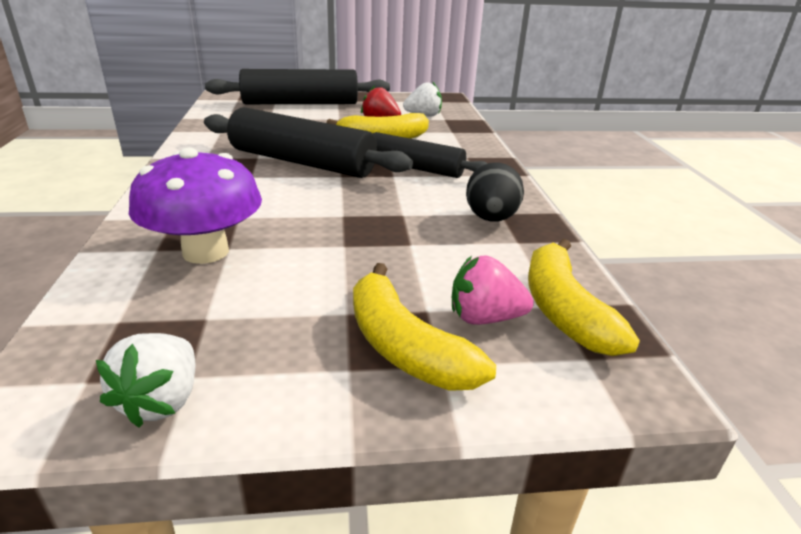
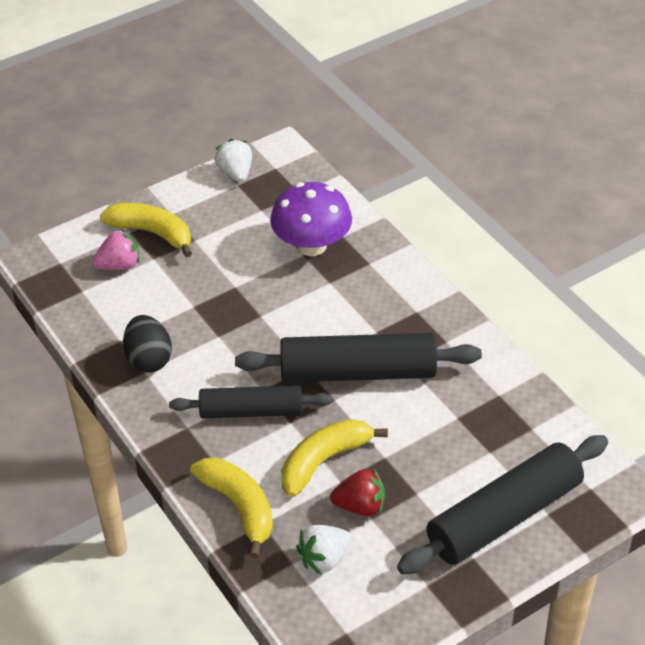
camera: 155 degrees right, 15 degrees up
yellow banana [528,239,640,356] -> yellow banana moved to [190,457,273,558]

